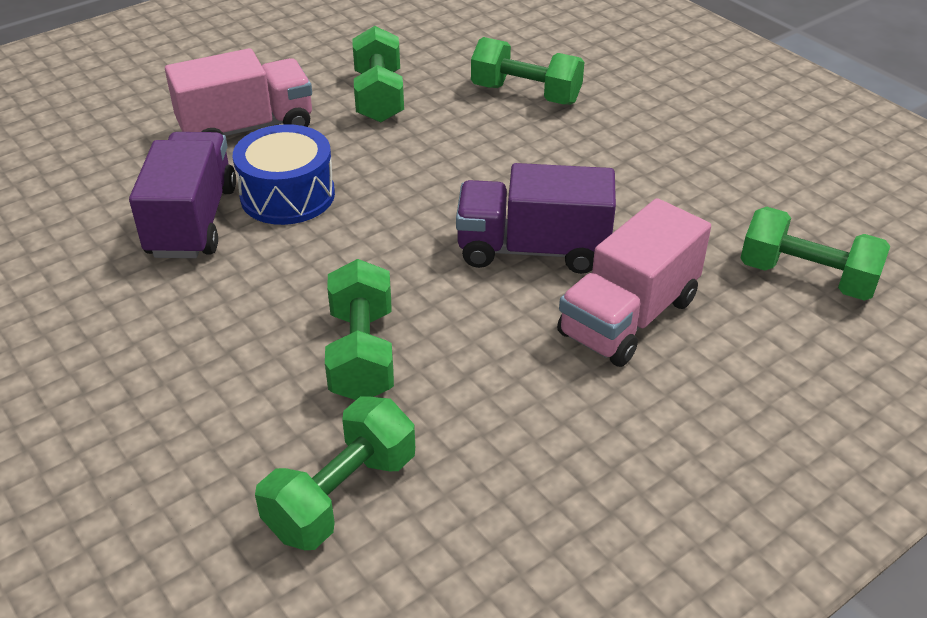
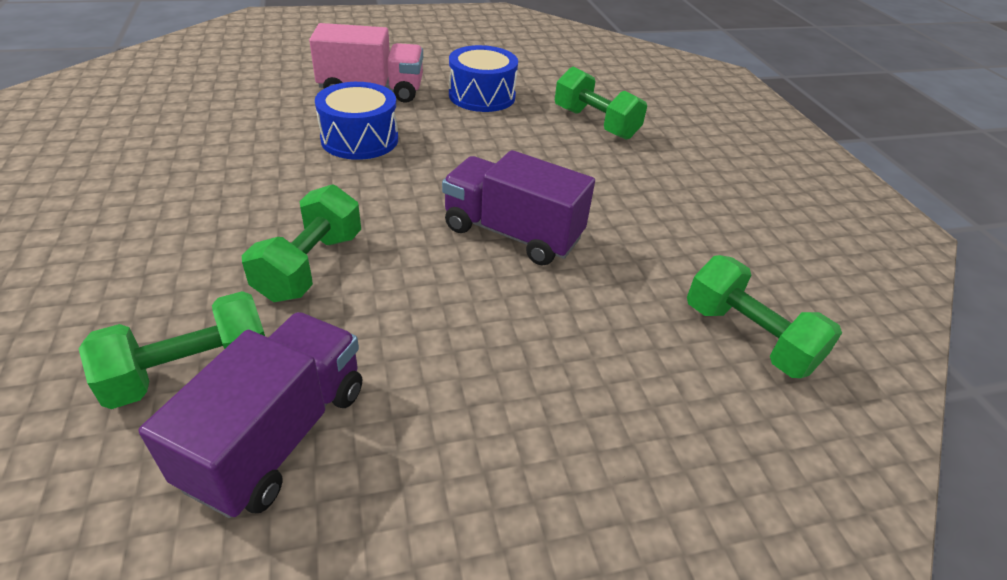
camera: 20 degrees right, 0 degrees up
purple truck [129,132,236,258] -> purple truck moved to [138,312,362,518]
green dumbbell [352,26,404,123] -> blue drum [449,45,518,112]
pink truck [557,198,711,367] -> none

